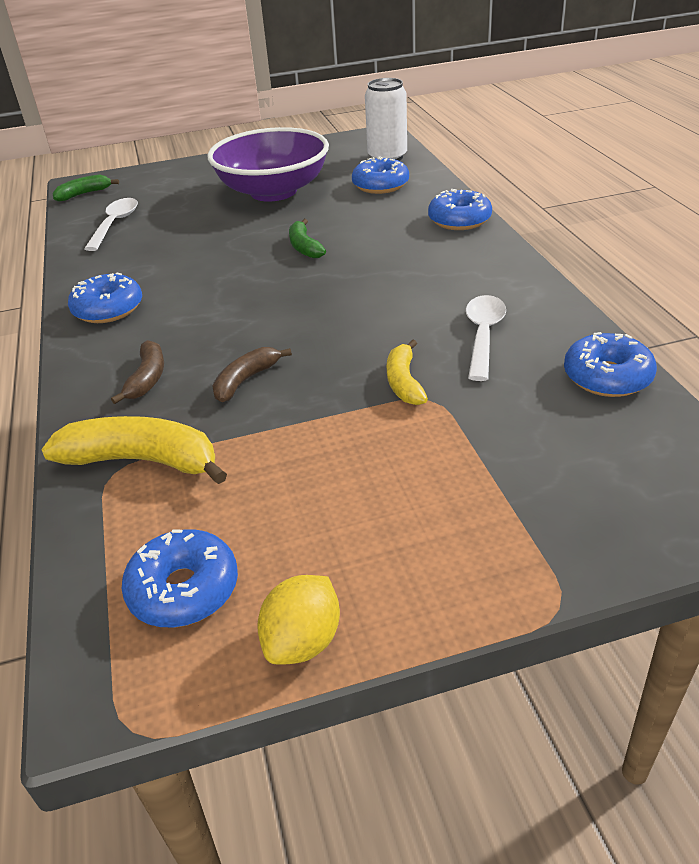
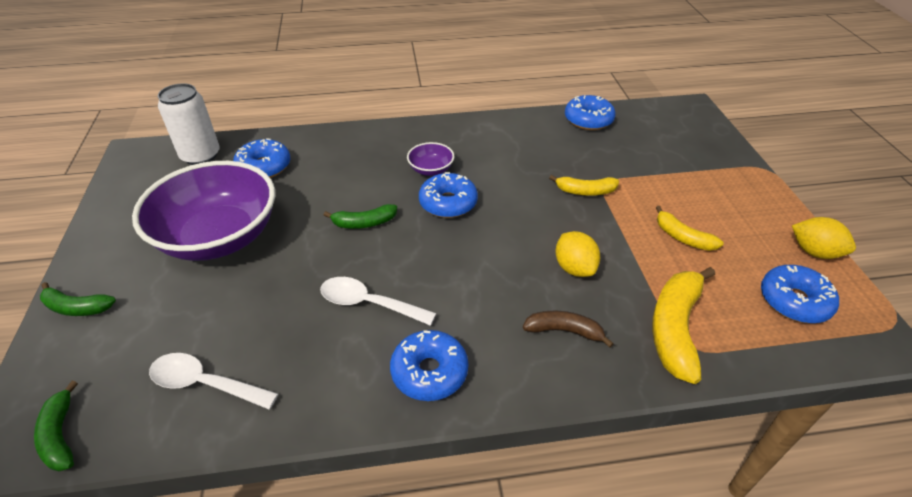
camera: 85 degrees left, 5 degrees up
brown banana [212,347,292,402] -> yellow lemon [555,231,600,277]
blue donut [428,189,492,230] -> blue donut moved to [419,172,478,218]
white spoon [466,295,506,381] -> white spoon moved to [320,277,436,326]
none -> green banana [40,282,116,316]
none -> purple bowl [407,142,454,176]
none -> yellow banana [656,206,724,251]

